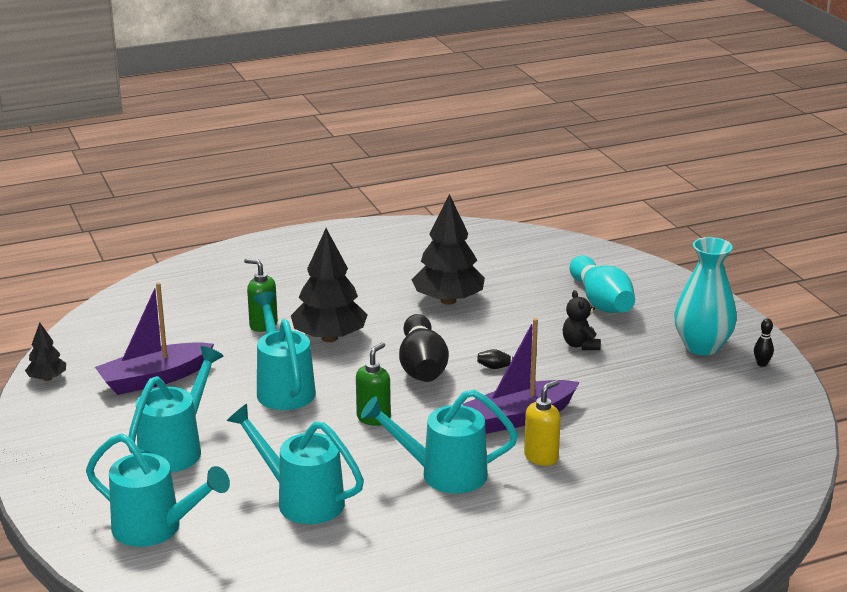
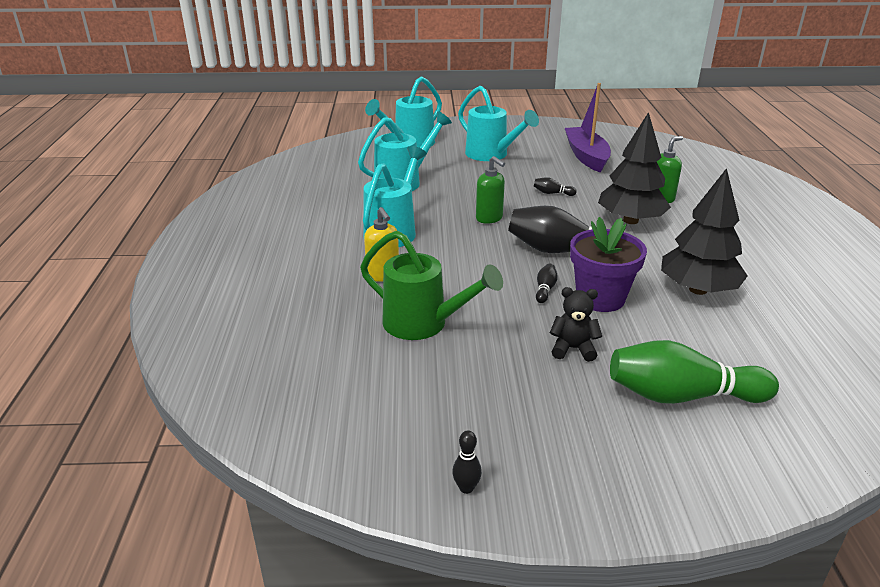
camera: 110 degrees right, 5 degrees up
black tree [25,322,66,381] -> none
turquoise watering can [253,291,316,410] -> black bowling pin [534,177,577,196]
purple boat [462,318,579,434] -> none
turquoise bowling pin [569,255,635,313] -> green bowling pin [610,340,779,404]
turquoise vase [674,237,737,355] -> none
none -> green watering can [360,231,503,340]
none -> purple flower pot [570,217,647,312]

